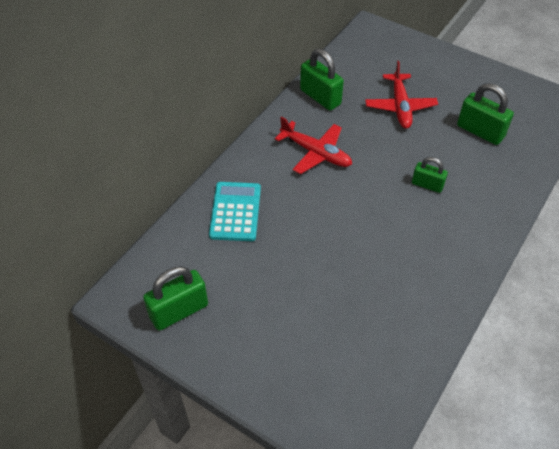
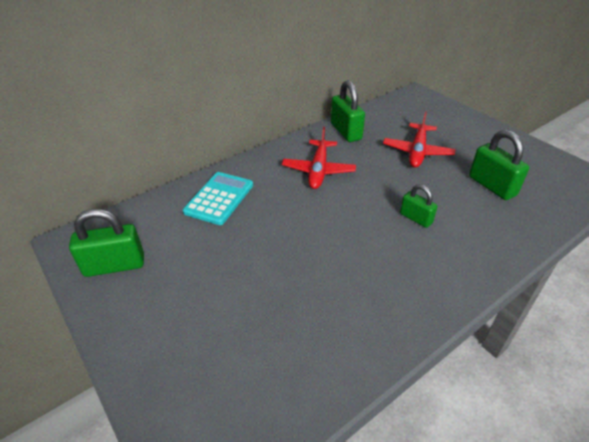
camera: 20 degrees right, 10 degrees down
red plane [275,116,352,174] -> red plane turned 45 degrees clockwise [282,127,356,189]

